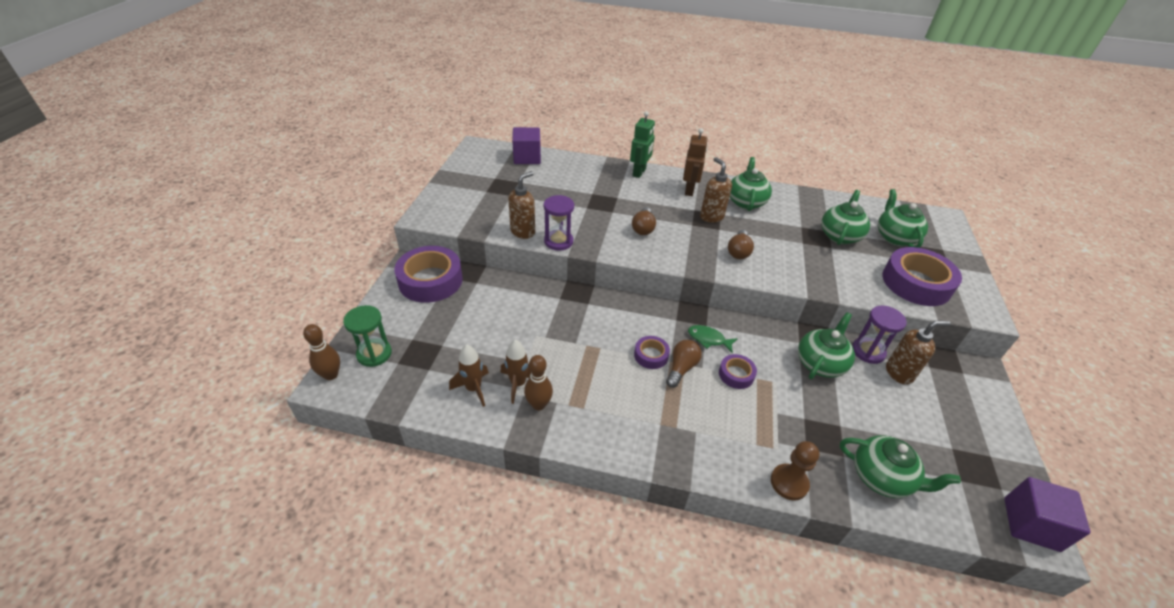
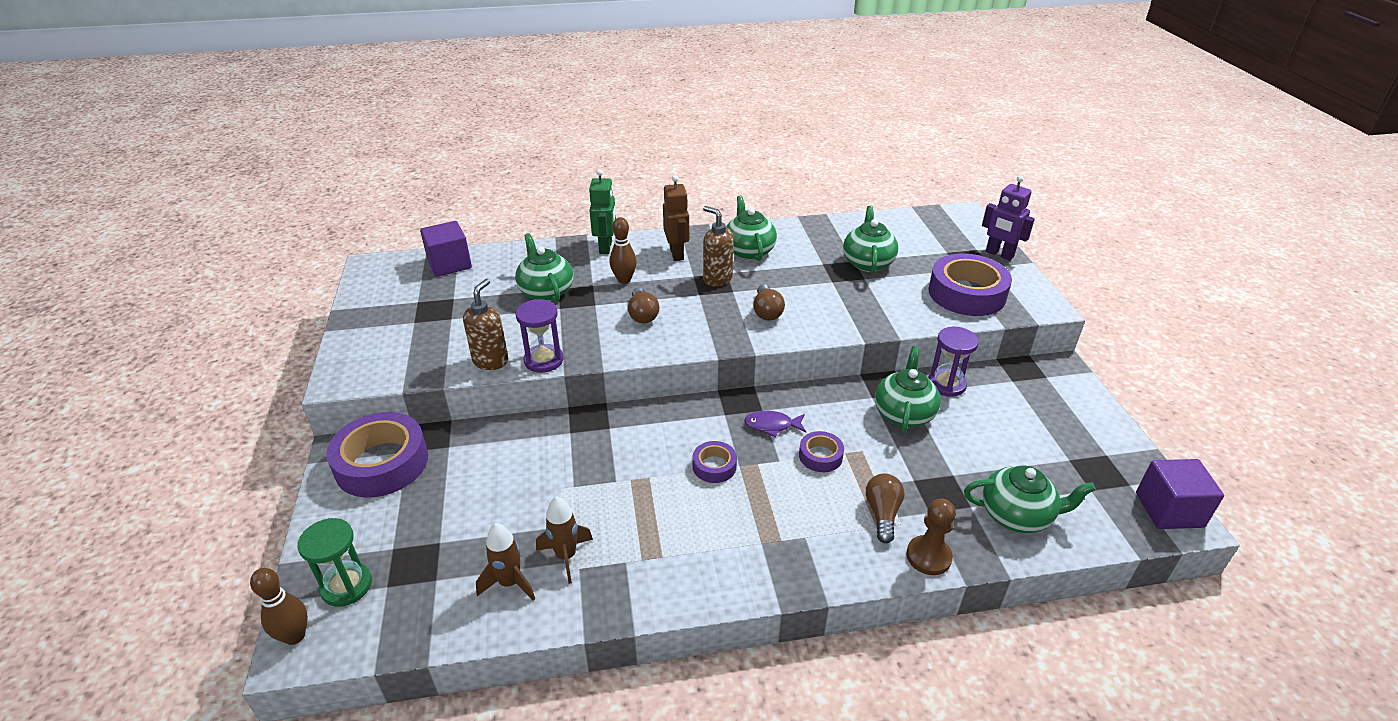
camera: 20 degrees left, 5 degrees down
brown bowling pin [524,355,553,410] -> brown bowling pin moved to [610,217,637,284]
brown light bulb [666,340,702,388] -> brown light bulb moved to [866,473,905,543]
green fish [688,325,738,353] -> purple fish [744,411,806,437]
green teapot [878,189,928,248] -> green teapot moved to [515,233,573,302]
brown soap dispenser [886,321,951,385] -> none
none -> purple robot [982,176,1035,261]

